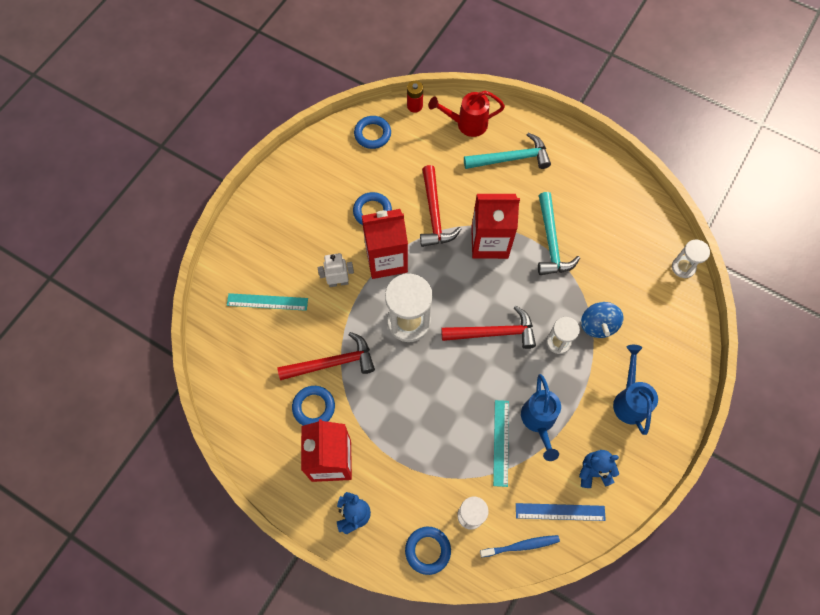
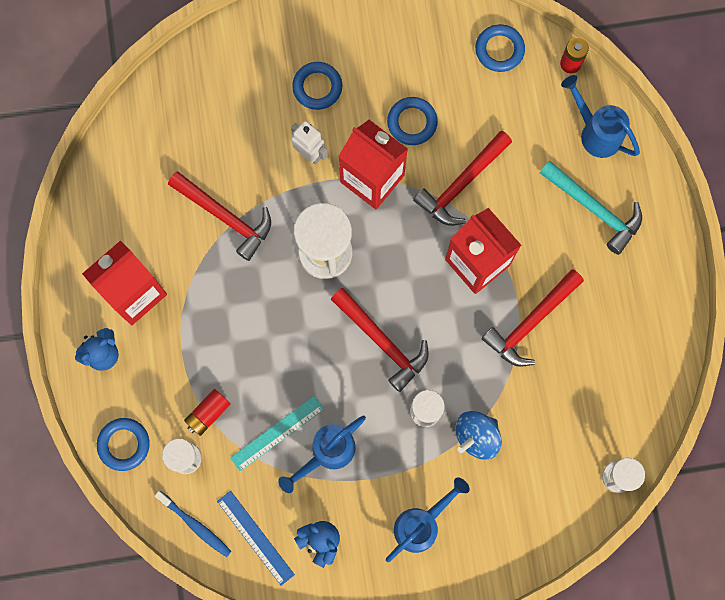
camera: 50 degrees right, 10 degrees up
turquoise ruler [227,293,308,311] -> none
blue ring [292,386,335,426] -> blue ring moved to [292,62,342,110]
red watering can [429,91,505,137] -> blue watering can [561,75,640,158]
turquoise hammer [538,192,580,275] -> red hammer [481,269,584,367]
none -> red battery [184,389,230,436]

